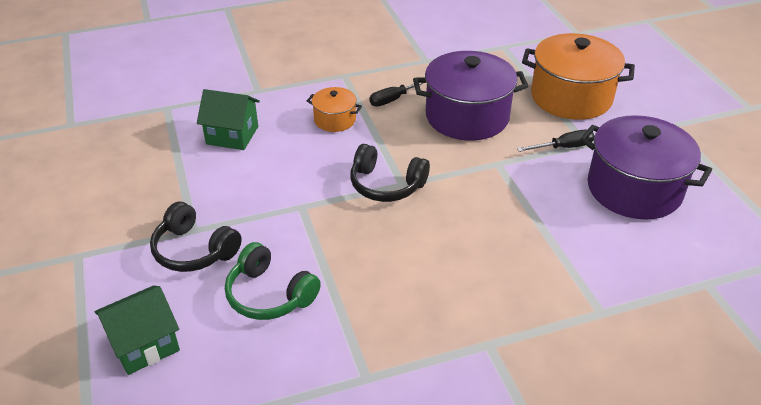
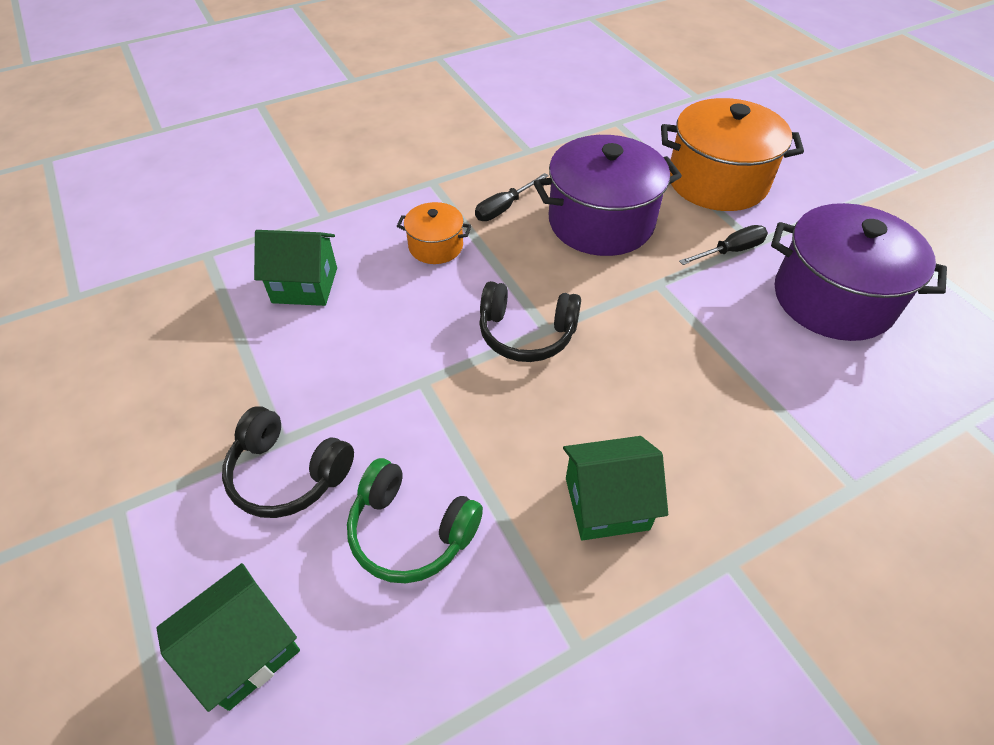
camera: 10 degrees left, 10 degrees up
none -> green house [563,436,668,541]

